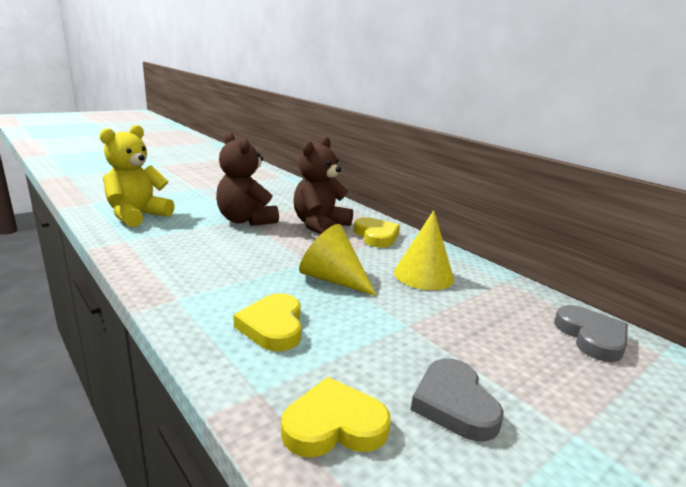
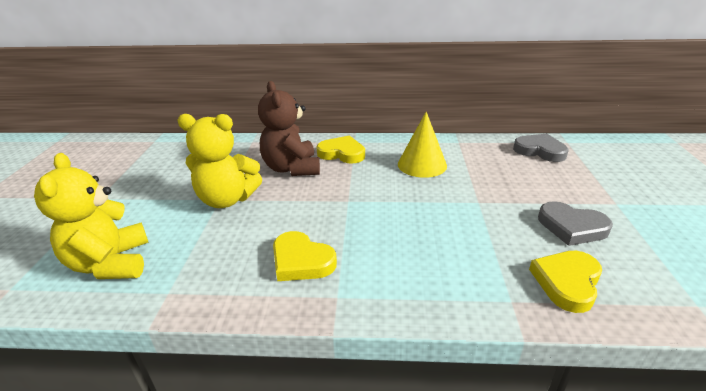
camera: 45 degrees left, 10 degrees up
brown teddy bear [216,132,279,226] -> yellow teddy bear [177,114,262,208]
yellow heart [233,293,302,352] -> yellow heart moved to [273,231,337,281]
yellow cone [299,224,377,296] -> none

